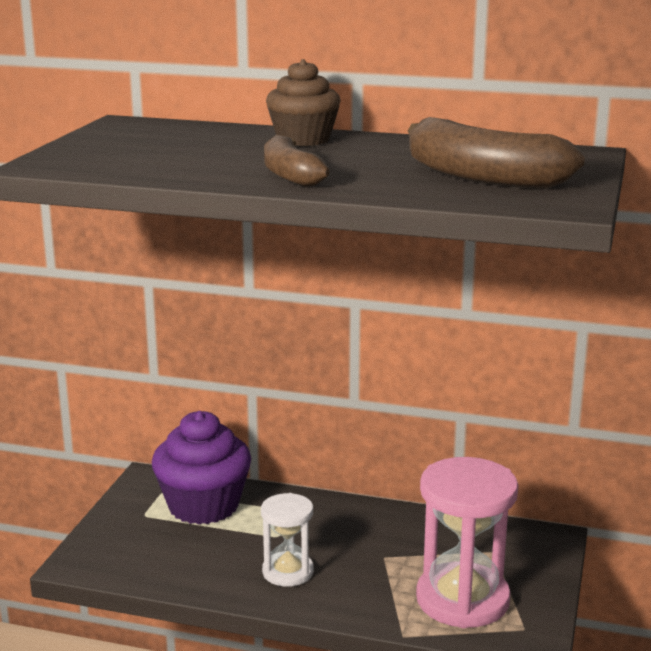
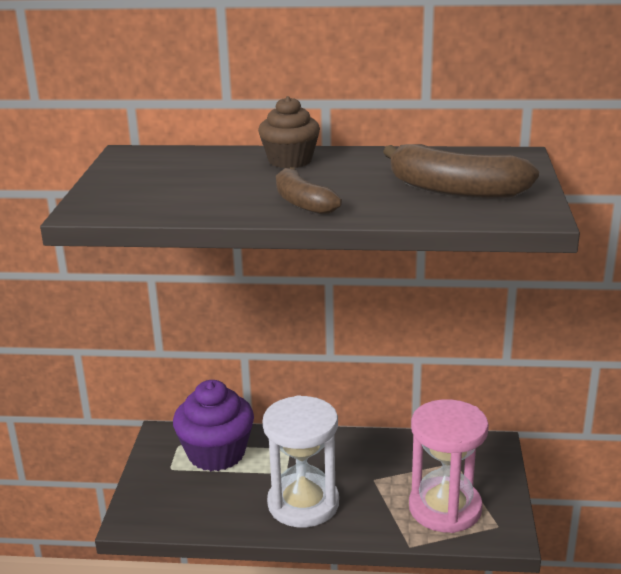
camera: 10 degrees left, 5 degrees up
white hourglass [261,493,314,587] -> white hourglass [263,395,339,528], size x1.74

